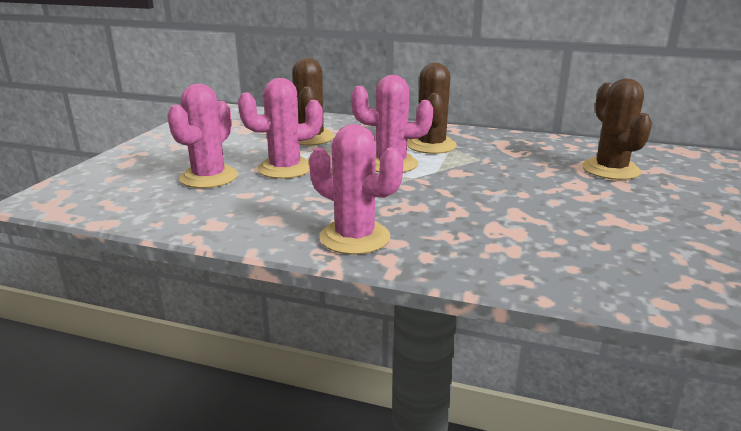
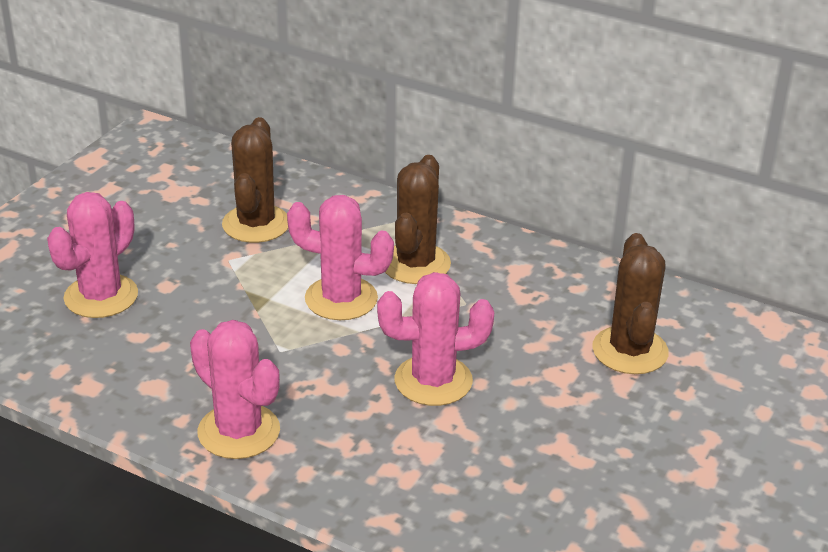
camera: 10 degrees right, 10 degrees up
pink cactus [238,78,323,179] -> pink cactus moved to [377,272,494,406]

